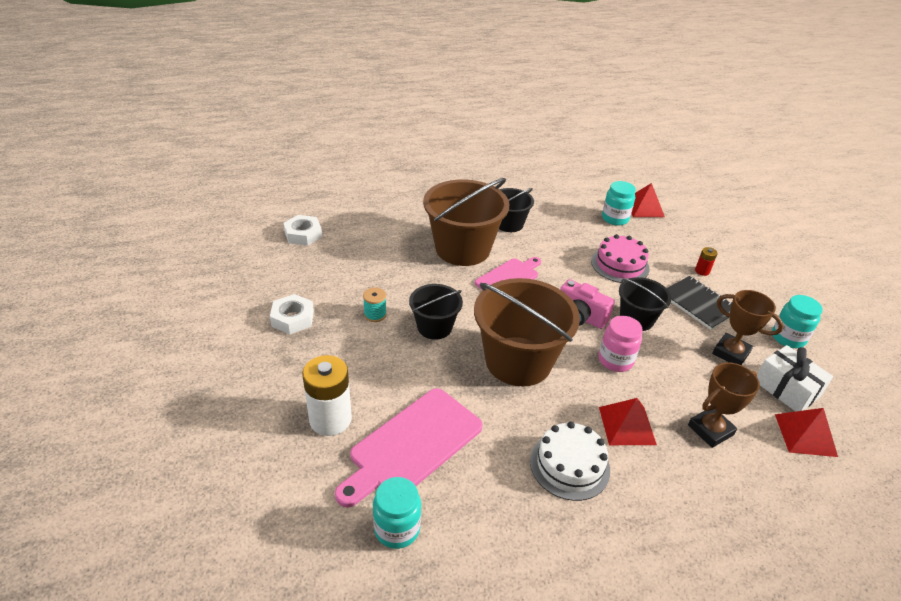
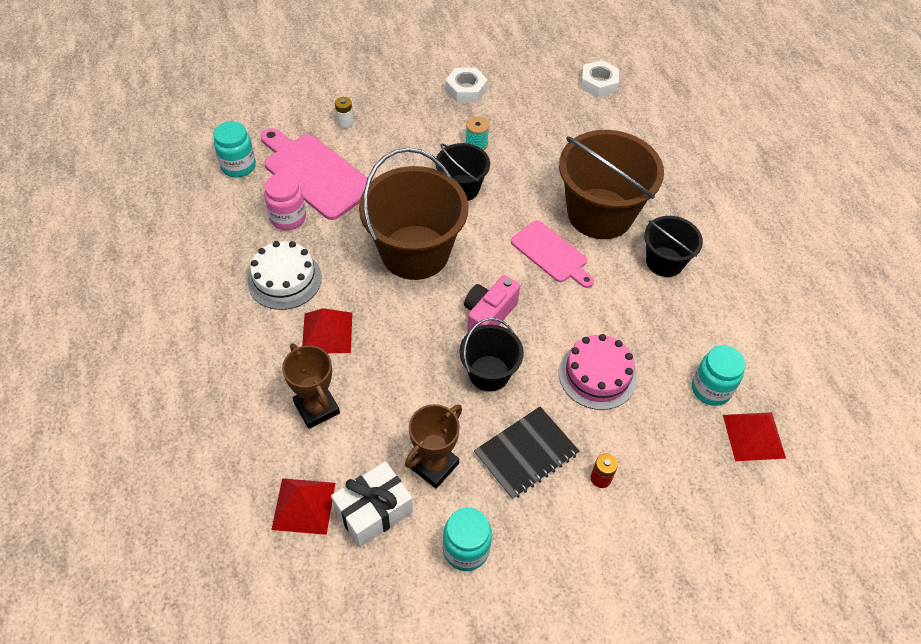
camera: 90 degrees right, 15 degrees up
white battery [302,355,352,436] -> white battery [335,97,354,129], size x0.46
pink jar [599,316,643,372] -> pink jar moved to [264,173,306,230]

